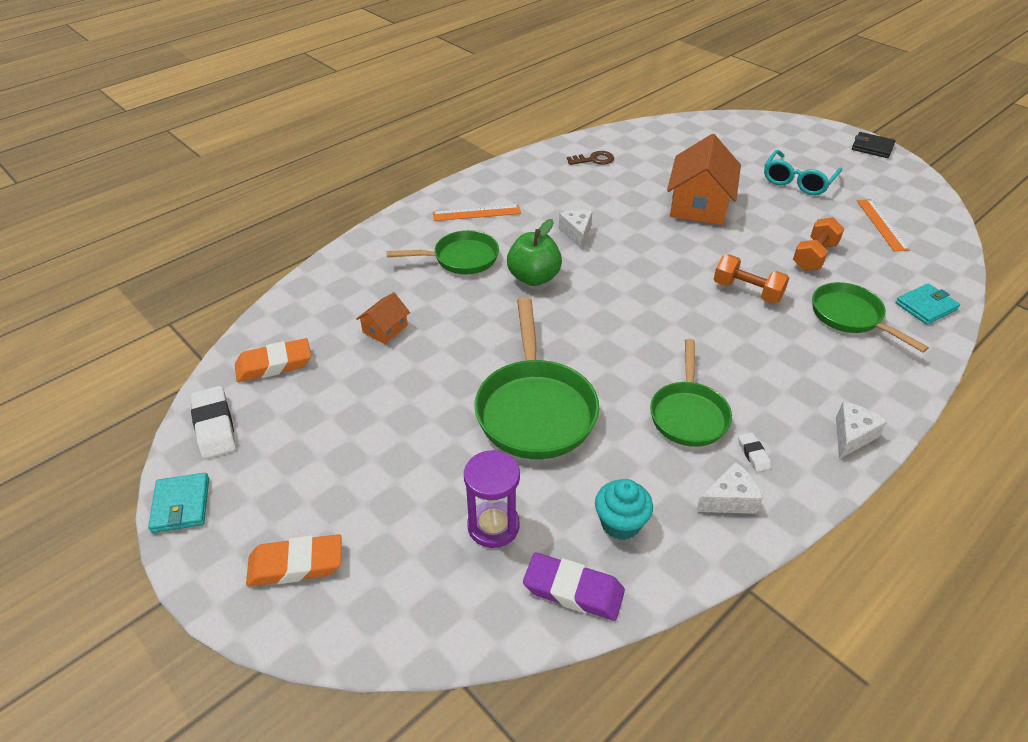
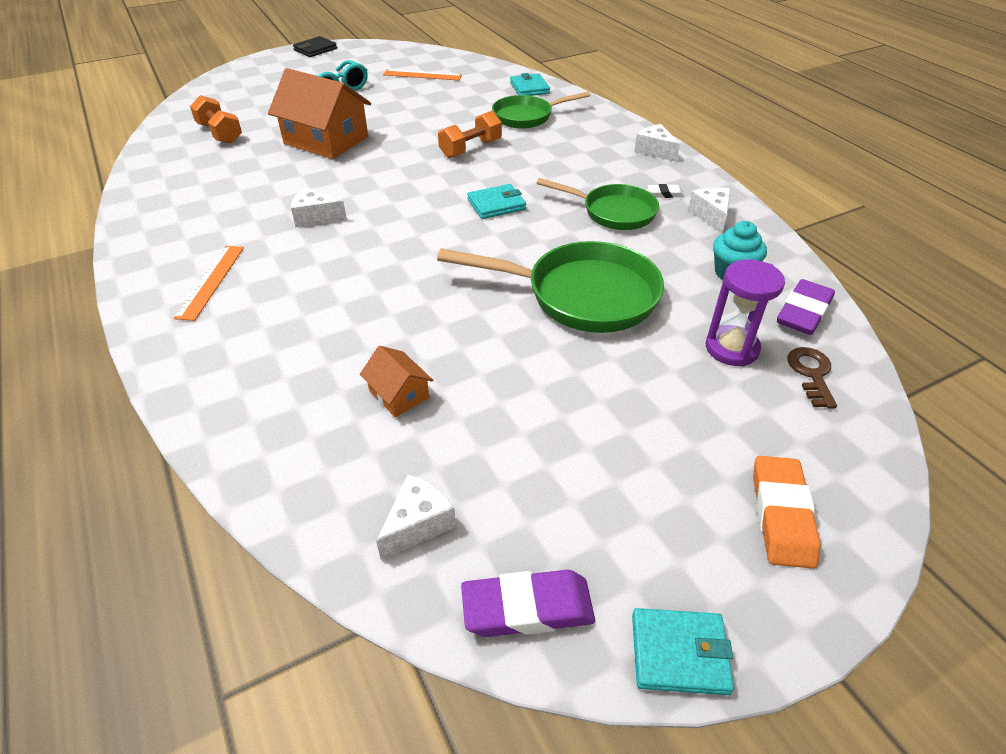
camera: 75 degrees left, 0 degrees up
white eraser [190,386,236,459] -> purple eraser [461,570,595,637]
orange eraser [235,338,311,382] -> white cheese [376,474,456,560]
green pan [387,230,499,274] -> none
green apple [507,219,562,286] -> none
brown key [567,151,614,165] -> brown key moved to [787,347,837,409]
orange dumbbell [793,217,845,271] -> orange dumbbell moved to [190,95,242,144]
none -> turquoise wallet [467,184,526,219]

